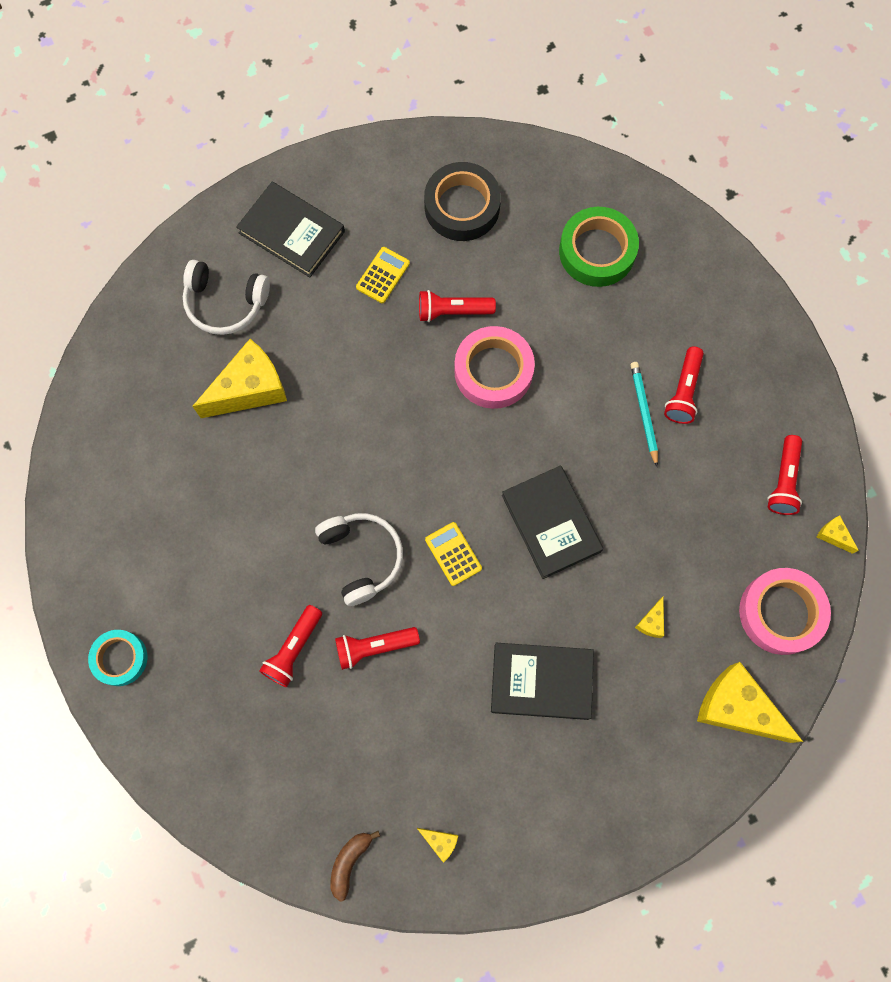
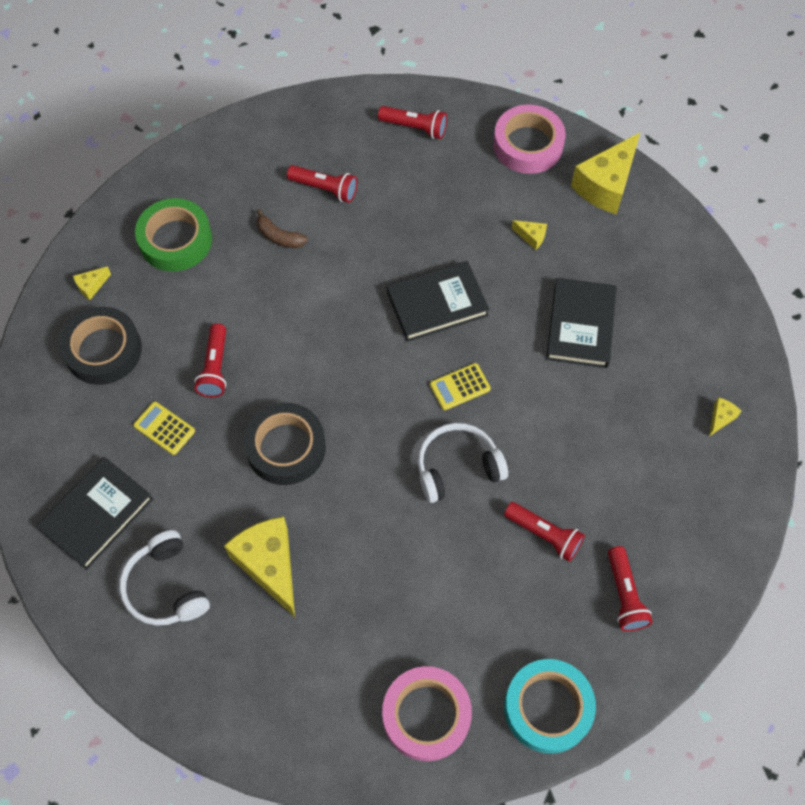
camera: 85 degrees left, 10 degrees down
turquoise tape [88,630,147,686] -> turquoise tape [504,659,596,754], size x1.55
white headphones [183,260,270,335] -> white headphones turned 135 degrees clockwise [119,530,210,626]
brown banana [331,831,380,902] -> brown banana moved to [257,209,308,248]
red flashlight [335,627,420,670] -> red flashlight moved to [608,546,653,631]
pink tape [454,326,535,409] -> pink tape moved to [382,666,472,761]
turquoise pencil [631,362,658,467] -> none
yellow cheese [817,515,859,554] -> yellow cheese moved to [73,266,111,300]
none -> black tape [244,403,326,485]

